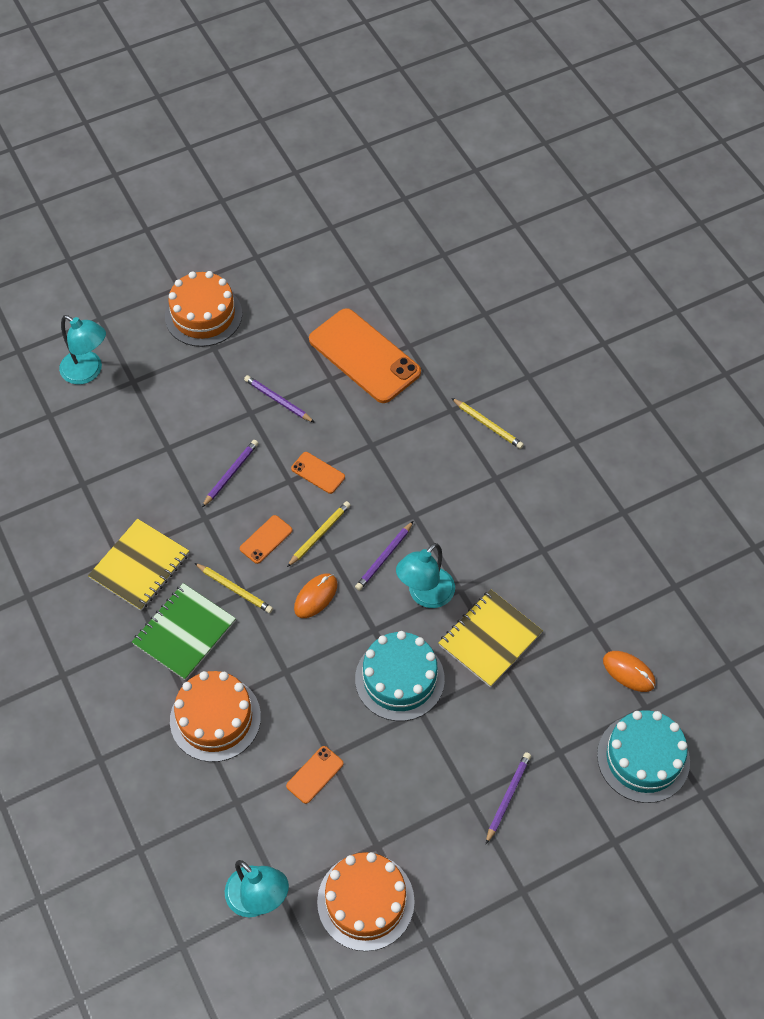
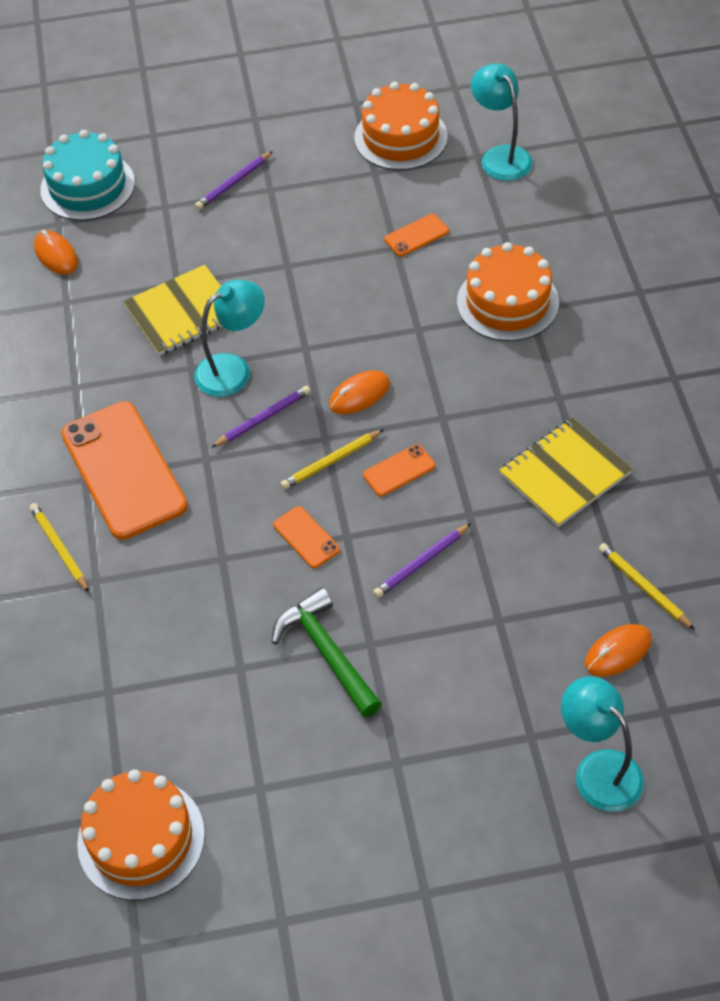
camera: 160 degrees left, 5 degrees down
green notebook [132,583,236,680] -> none
orange cake [165,271,242,347] -> orange cake moved to [77,769,205,900]
yellow pencil [194,563,273,613] -> yellow pencil moved to [598,543,695,630]
purple pencil [244,375,315,423] -> green hammer [272,587,382,717]
orange phone [309,308,421,403] -> orange phone moved to [61,401,188,540]
turquoise cake [355,631,445,721] -> none
none -> orange mouse [585,624,652,676]

